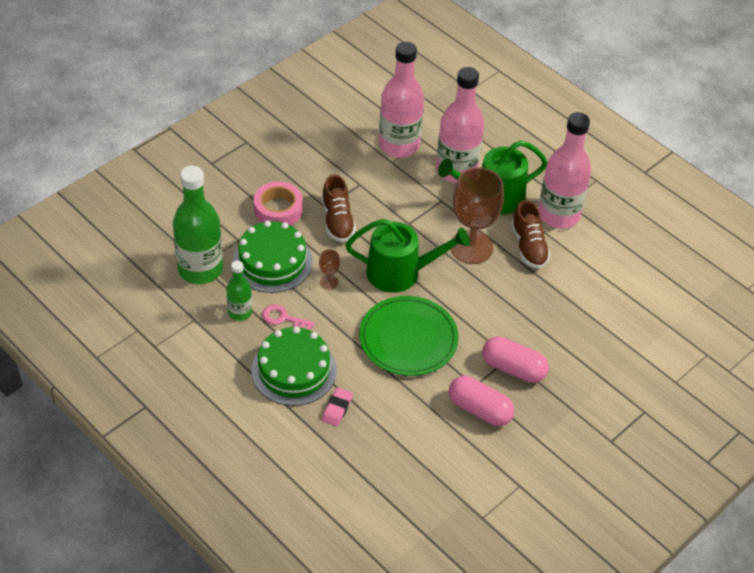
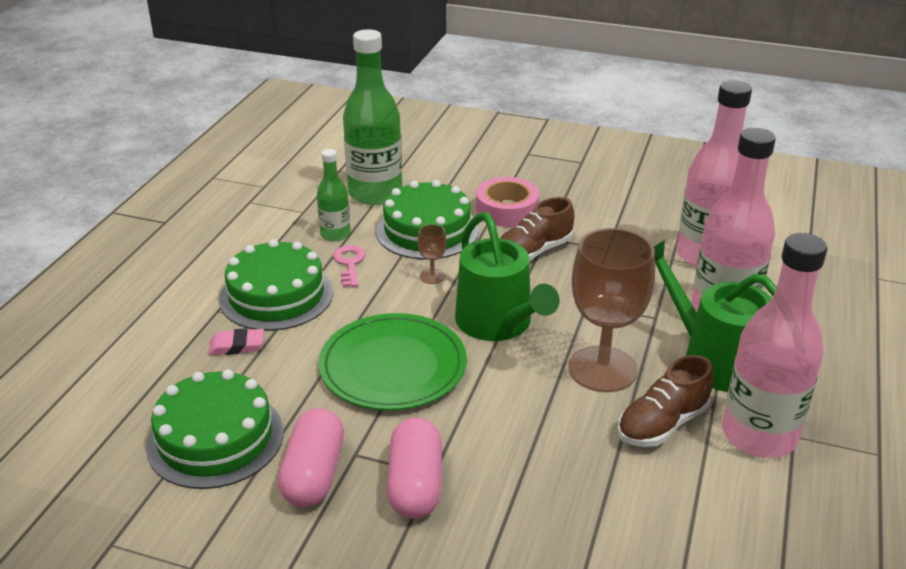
camera: 65 degrees right, 15 degrees down
none -> green cake [146,370,283,489]

